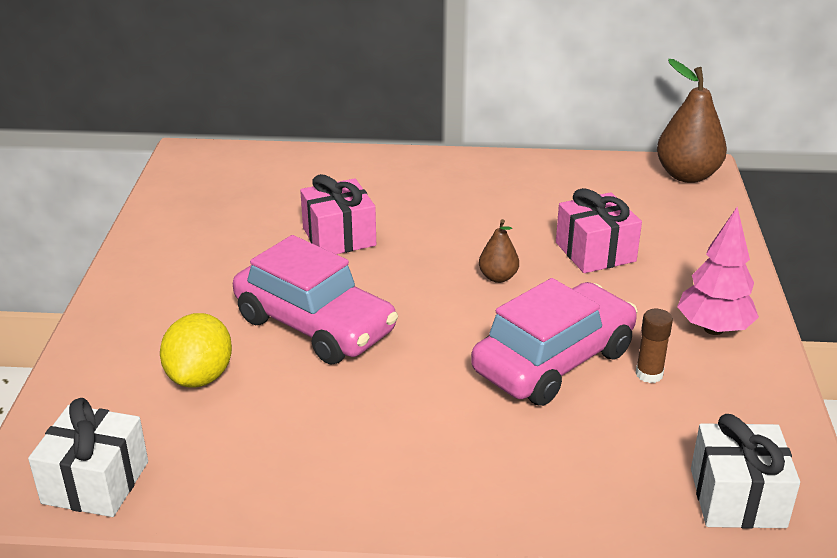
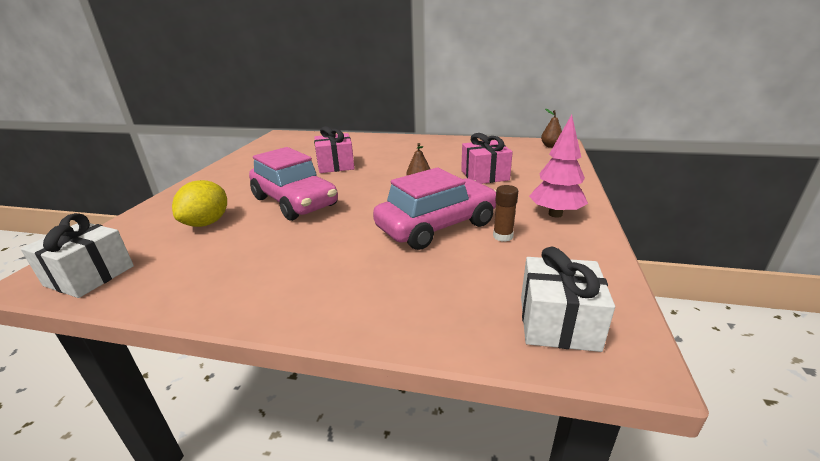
camera: 10 degrees right, 5 degrees down
brown pear [657,59,727,183] -> brown pear [541,109,562,148], size x0.52

